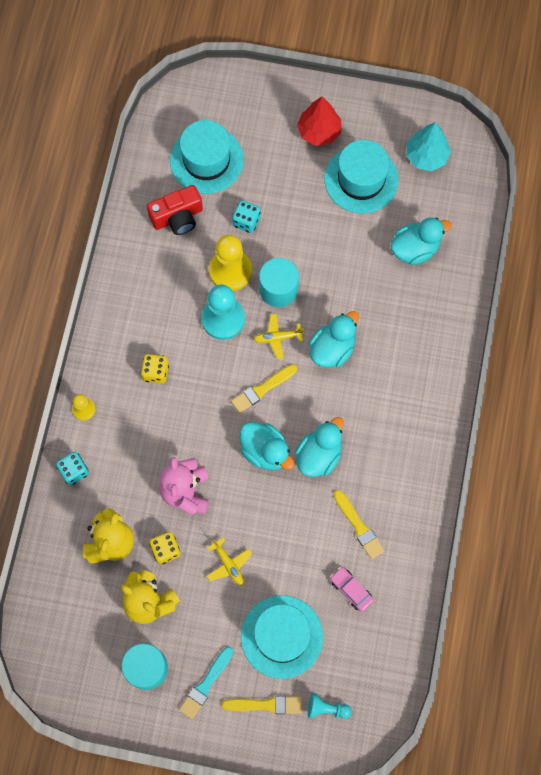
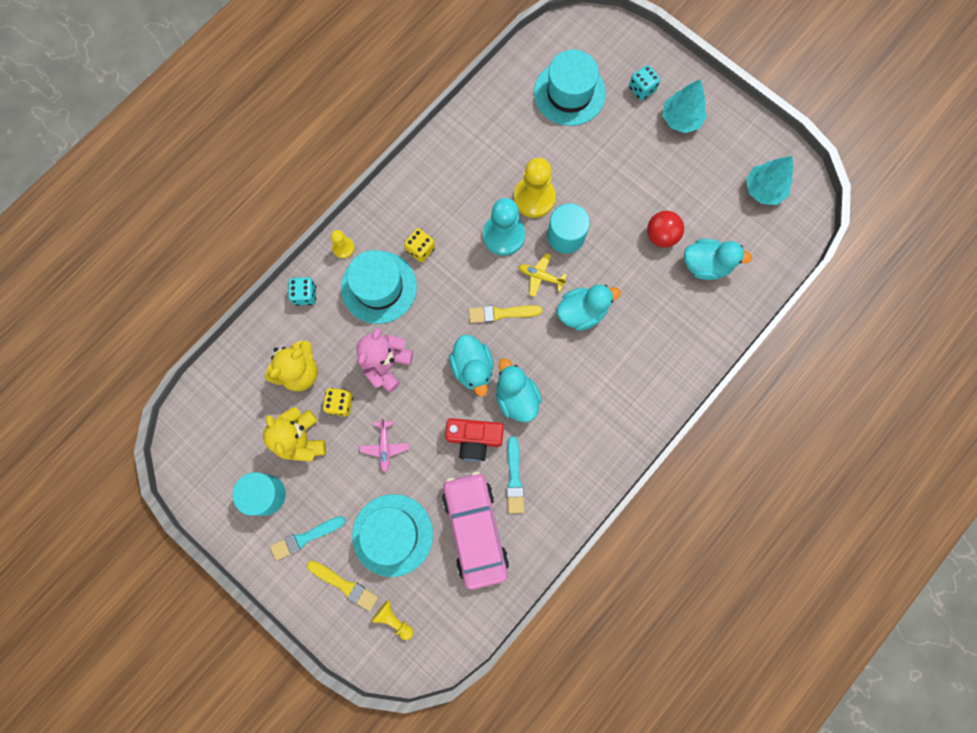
camera: 30 degrees right, 5 degrees up
red camera [147,185,203,235] -> red camera moved to [445,418,504,461]
yellow plane [207,537,252,586] -> pink plane [360,418,409,472]
turquoise dice [232,200,261,233] -> turquoise dice moved to [629,65,660,100]
turquoise duck [295,417,344,477] -> turquoise duck turned 90 degrees counterclockwise [496,358,542,422]
red tree [297,97,341,146] -> turquoise tree [662,79,707,133]
turquoise pawn [308,693,352,719] -> yellow pawn [372,600,413,640]
turquoise hat [324,140,399,213] -> turquoise hat moved to [341,250,417,324]
pink car [330,567,374,612] -> pink car [442,472,509,590], size x2.31
yellow brush [334,490,384,559] -> turquoise brush [507,436,524,514]
none -> red ball [647,211,684,248]

